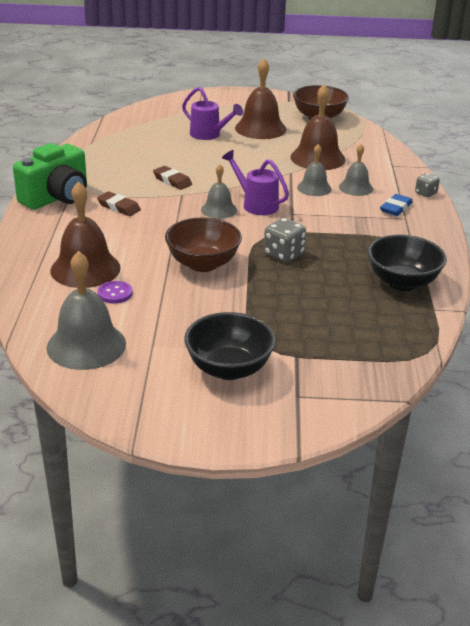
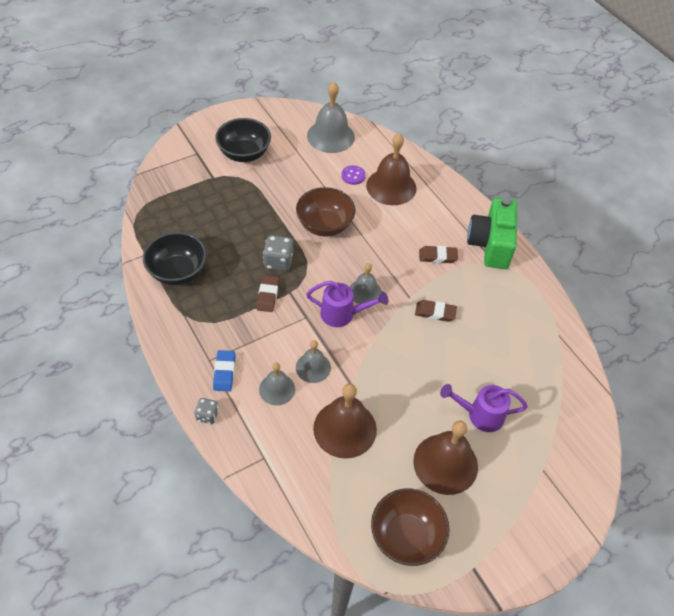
camera: 145 degrees right, 20 degrees up
none -> brown eraser [256,275,279,312]

